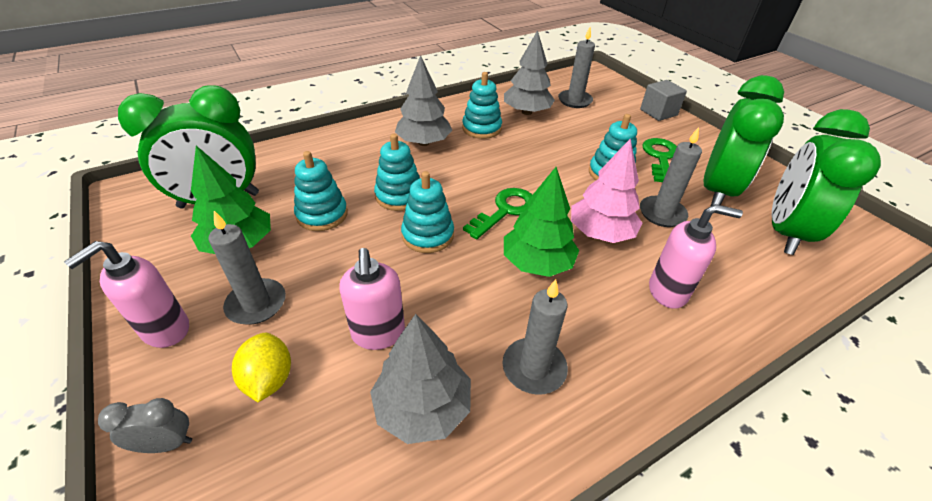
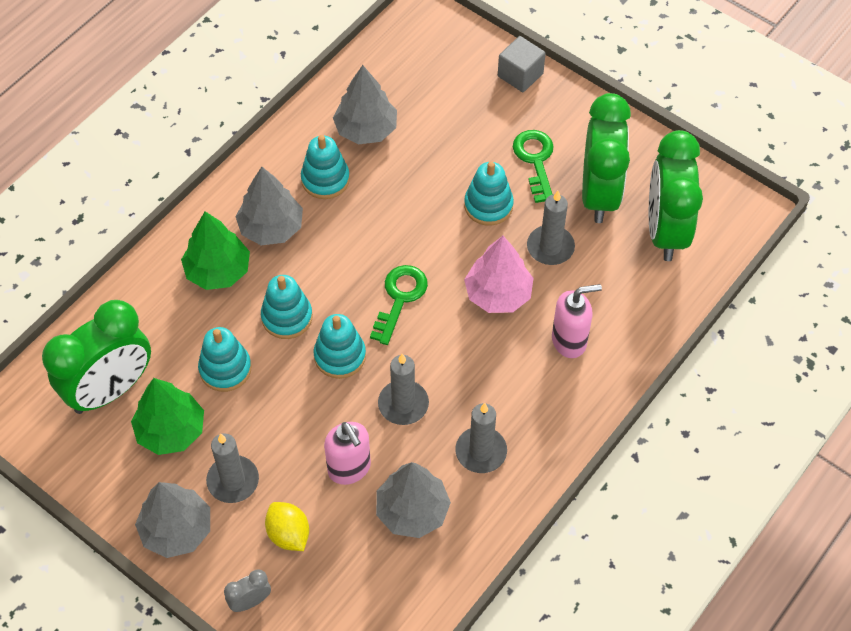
camera: 20 degrees left, 15 degrees up
pink soap dispenser [64,241,189,348] -> grey tree [135,482,210,558]
green tree [504,167,579,277] -> green tree moved to [181,212,250,290]
grey candle [558,27,595,108] -> grey candle moved to [378,354,429,425]

